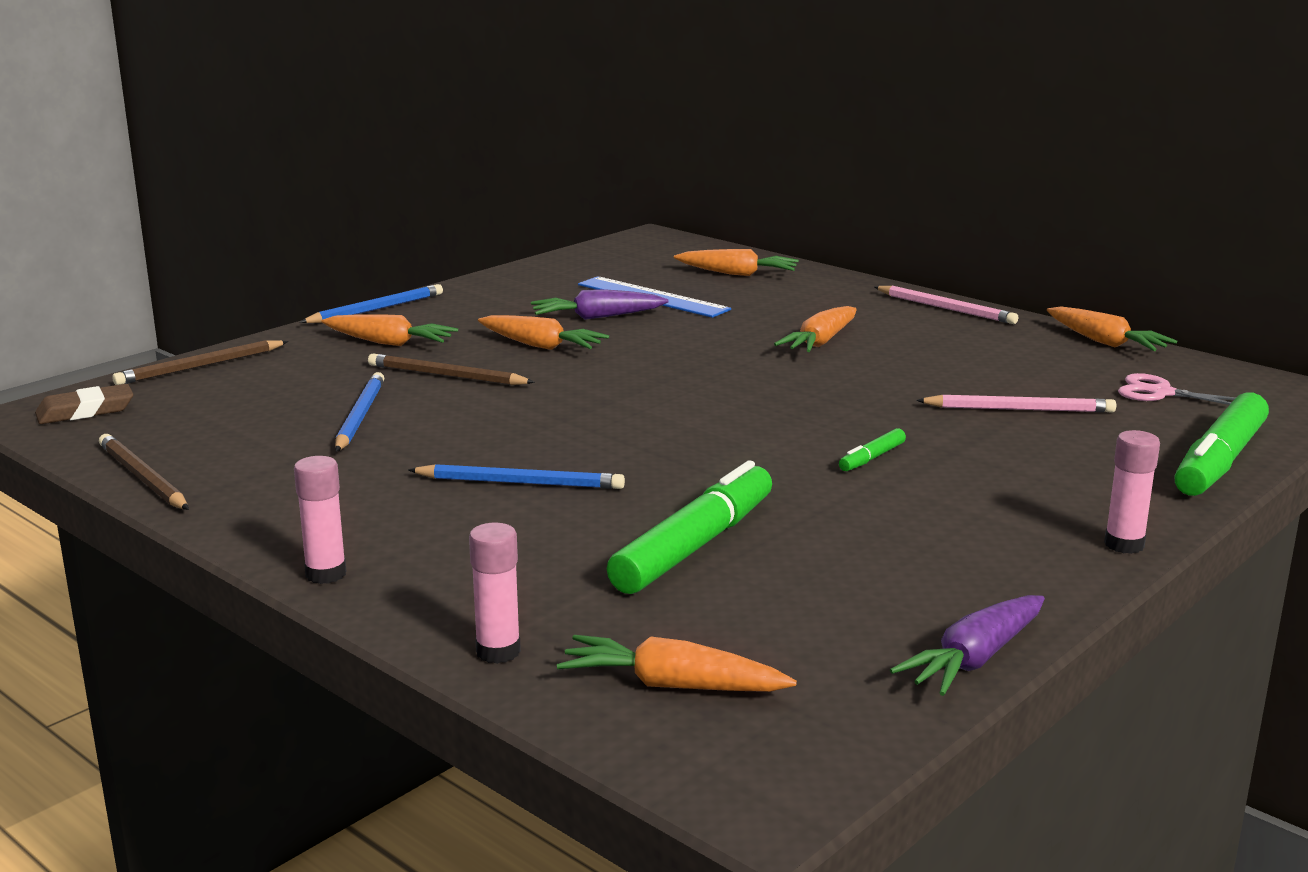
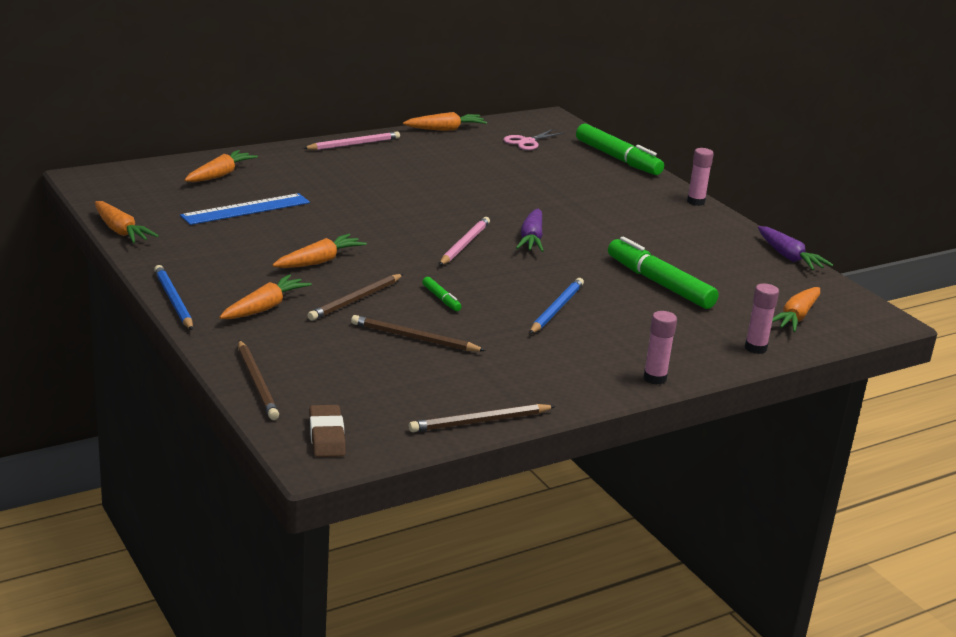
camera: 75 degrees left, 5 degrees up
blue pencil [335,372,384,452] -> brown pencil [351,315,486,351]
purple carrot [531,289,669,320] -> purple carrot moved to [516,209,544,252]
orange carrot [774,306,857,352] -> orange carrot moved to [95,201,159,243]
green marker [839,428,906,471] -> green marker moved to [422,277,462,311]
pink pencil [916,395,1116,413] -> pink pencil moved to [439,217,490,265]

